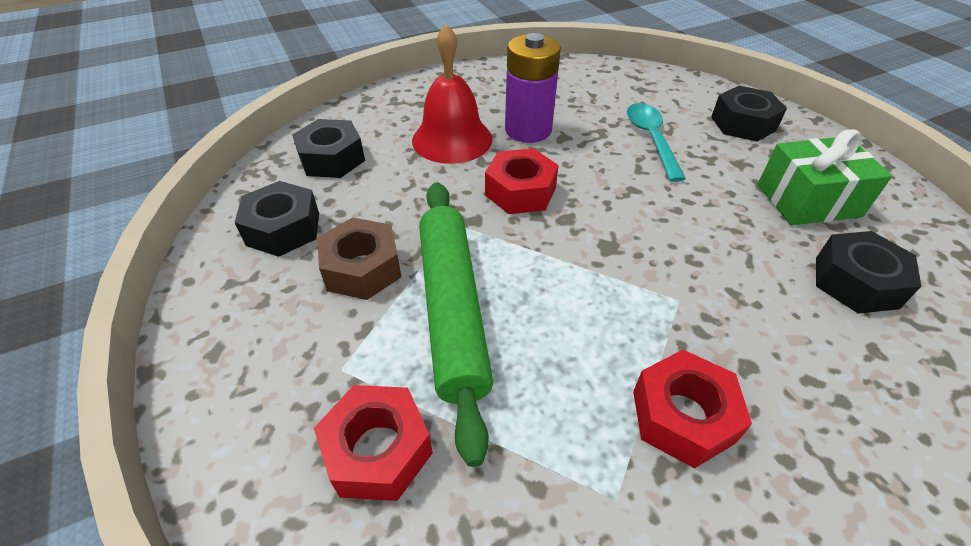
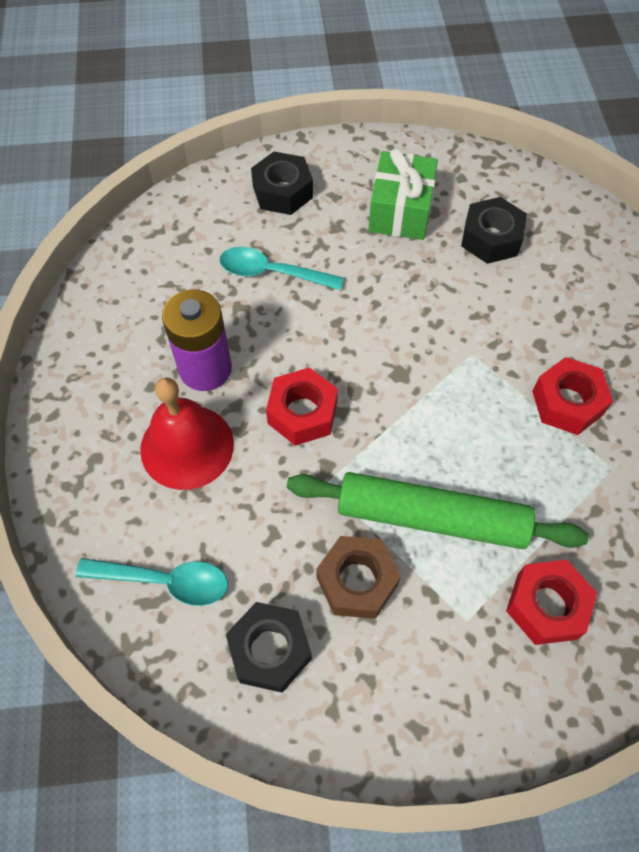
camera: 70 degrees left, 15 degrees up
black nut [292,119,365,178] -> turquoise spoon [76,558,228,606]

